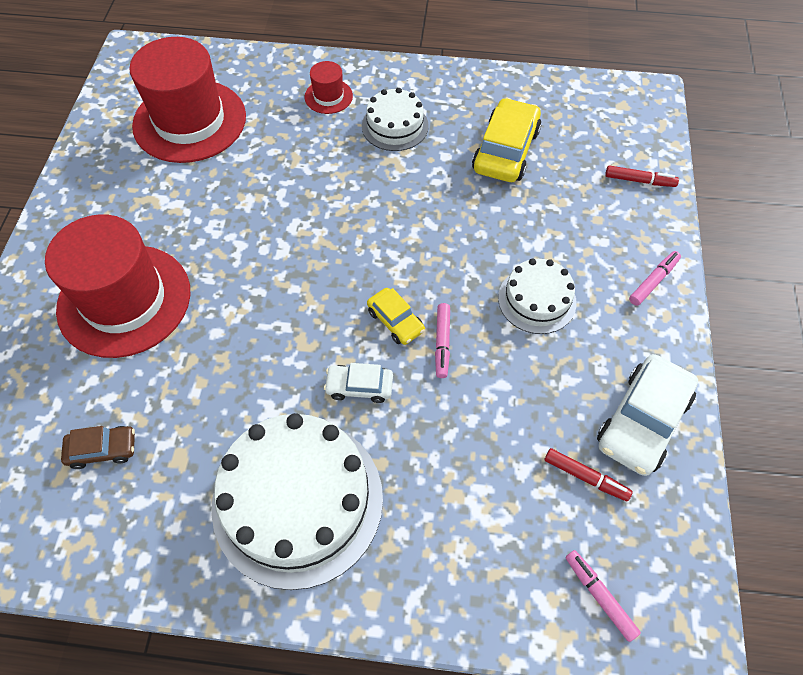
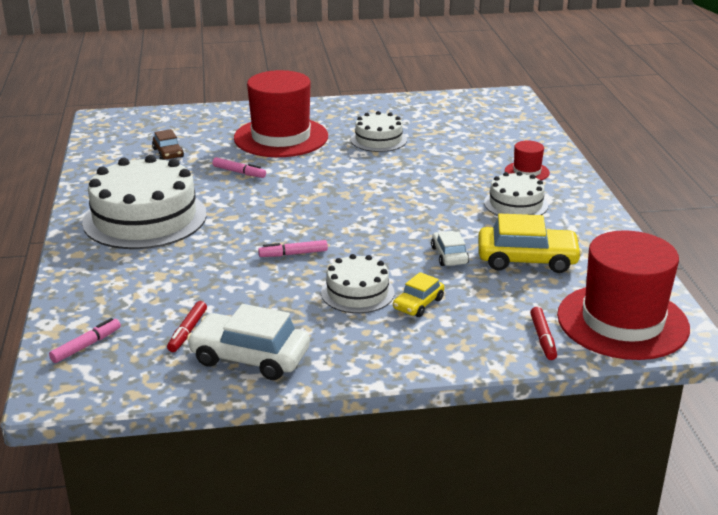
camera: 75 degrees right, 30 degrees down
red hat [129,37,246,163] -> red hat moved to [557,230,690,360]
white car [324,363,393,403] -> white car moved to [431,231,469,266]
yellow car [367,288,425,345] -> yellow car moved to [393,272,444,317]
pink marker [629,251,681,306] -> pink marker moved to [212,157,266,178]
none -> white cake [351,111,407,152]

